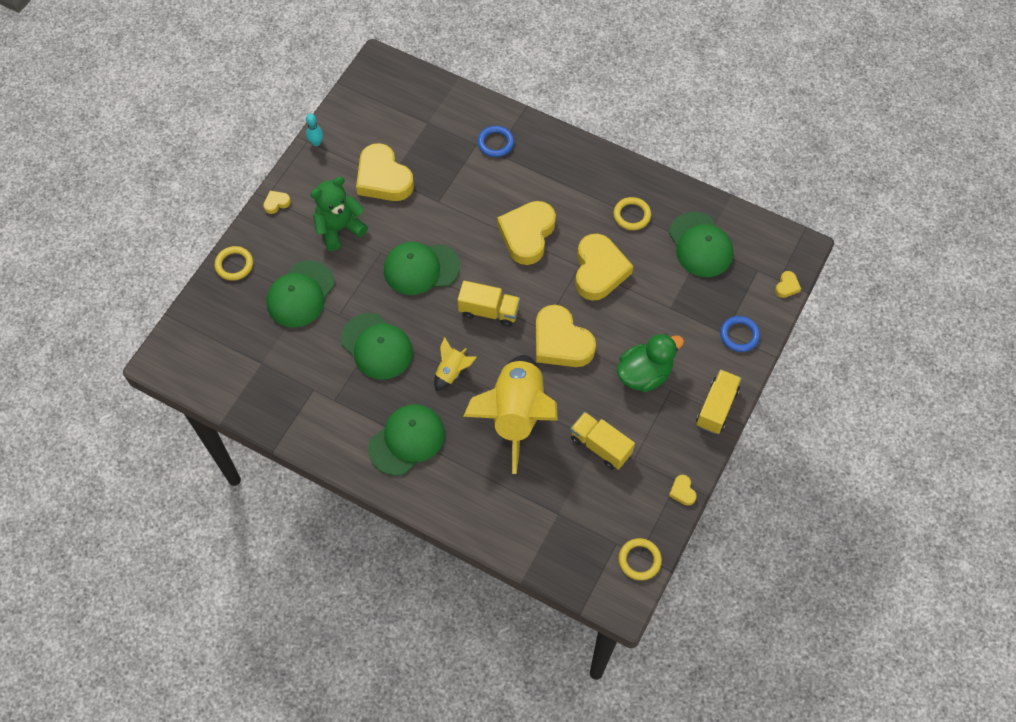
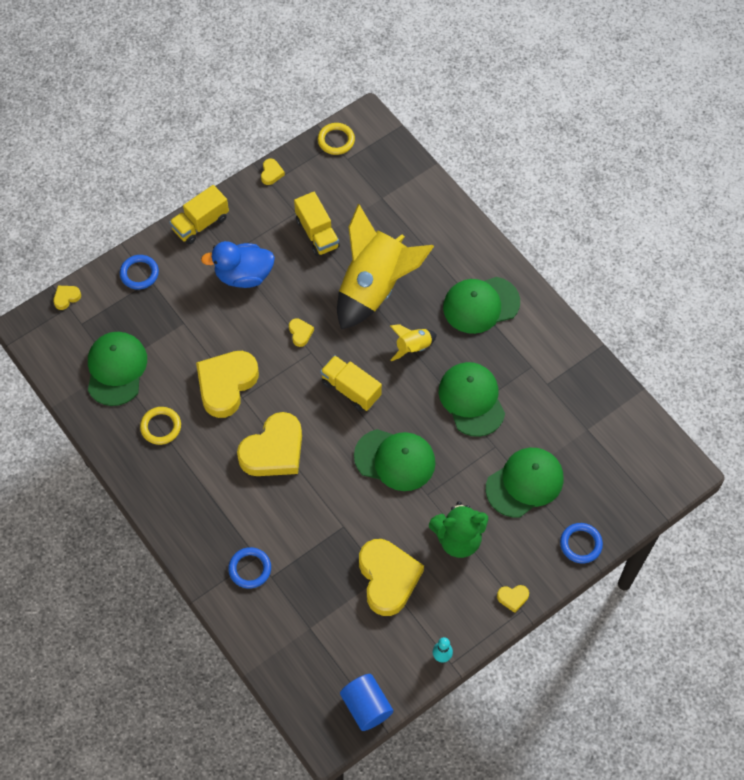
camera: 155 degrees left, 0 degrees up
yellow ring [215,246,253,281] -> blue ring [560,523,603,563]
yellow heart [536,305,596,367] -> yellow heart [289,318,314,347], size x0.42
green duck [617,333,684,392] -> blue duck [201,241,275,288]
none -> blue cylinder [340,674,393,731]

